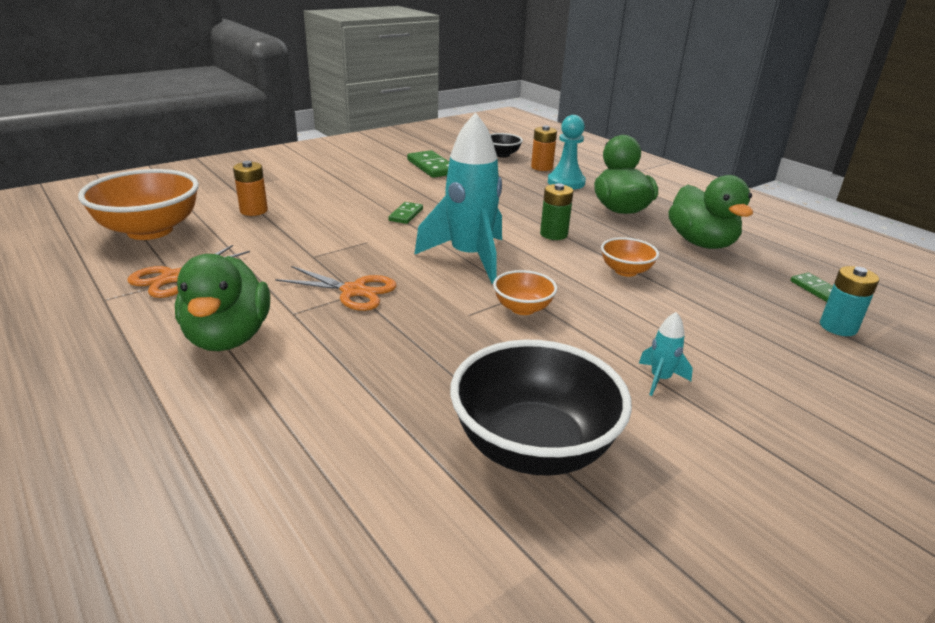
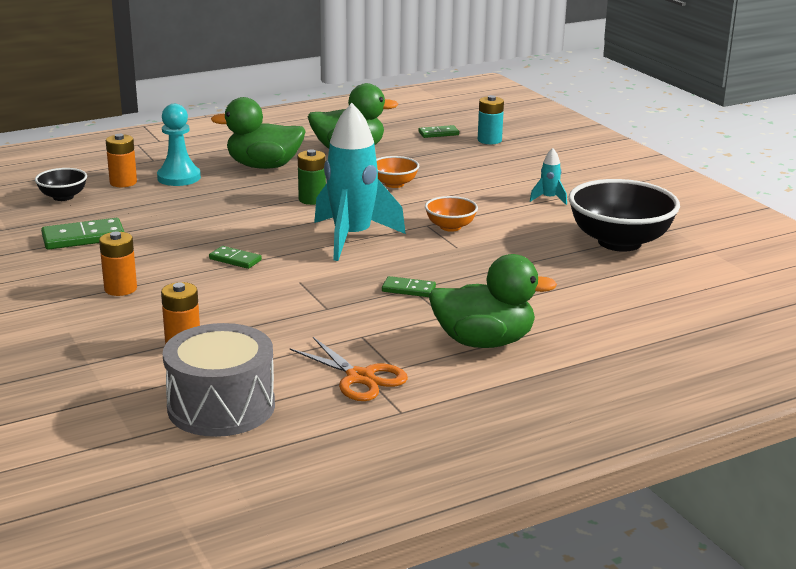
camera: 80 degrees left, 5 degrees down
orange bowl [78,169,199,240] -> grey drum [163,323,275,437]
orange scissors [275,266,396,311] -> green domino [382,276,436,297]
none -> orange battery [99,231,137,296]

